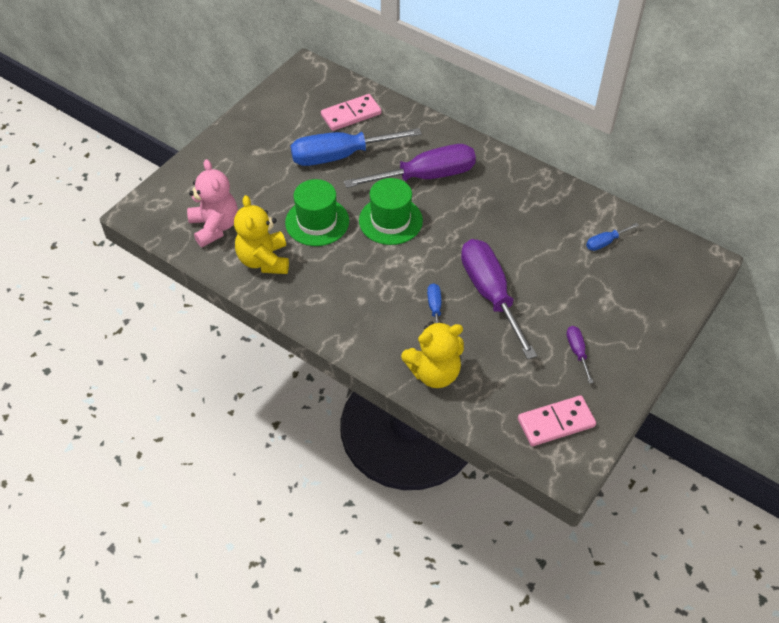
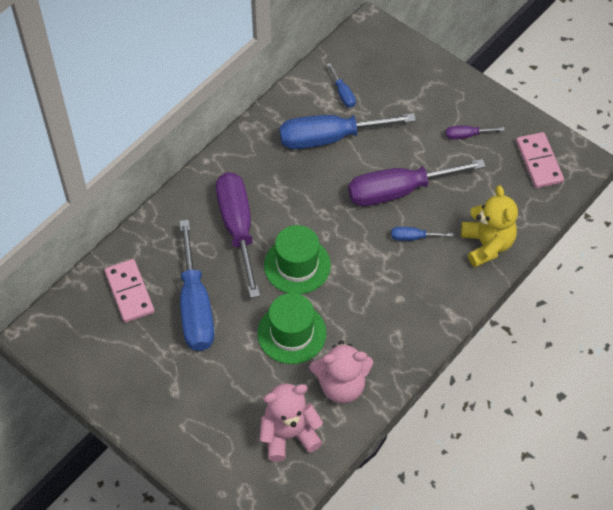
camera: 85 degrees left, 5 degrees up
yellow teddy bear [234,195,289,274] -> pink teddy bear [310,341,373,403]
none -> blue screwdriver [280,113,416,149]

